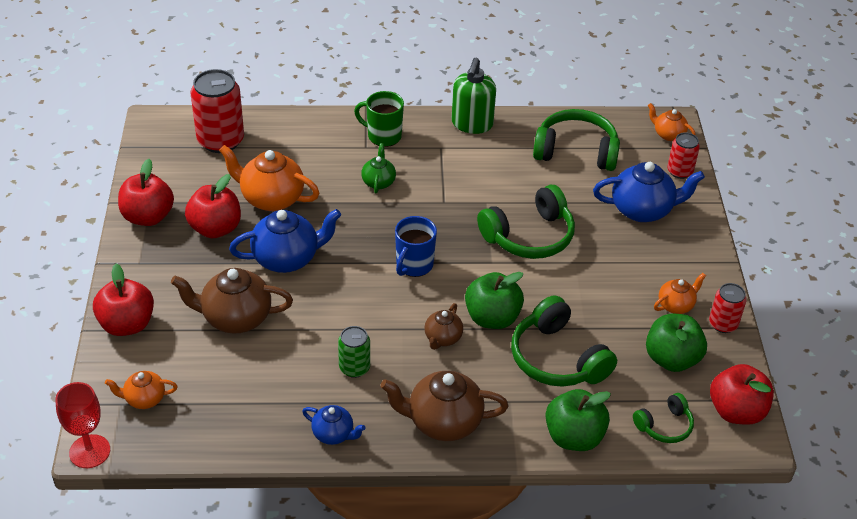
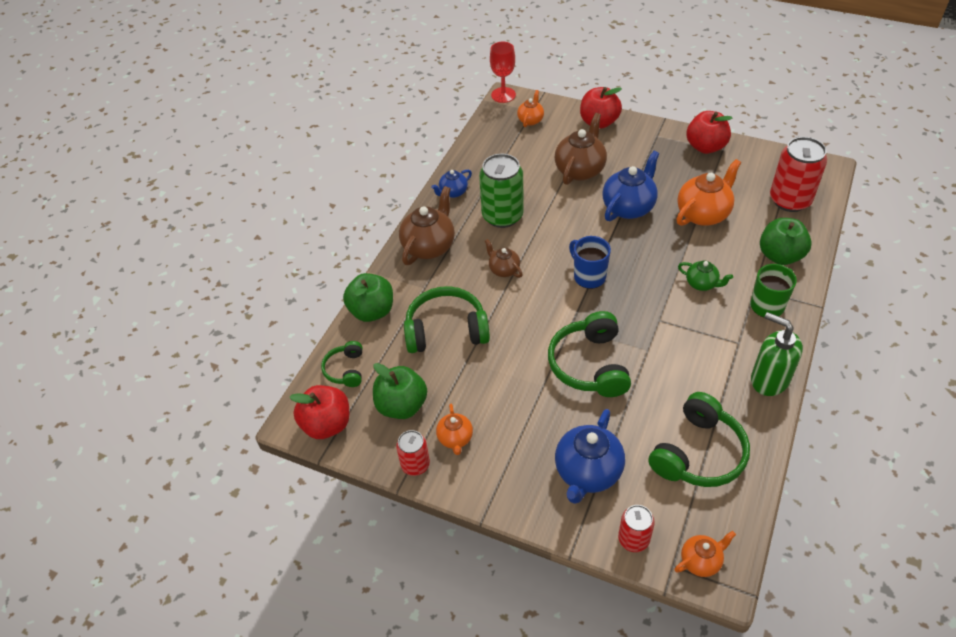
camera: 120 degrees right, 5 degrees up
red apple [185,174,241,238] -> none
blue teapot [229,209,341,273] -> blue teapot turned 150 degrees counterclockwise [603,151,659,221]
green can [338,326,370,378] -> green can [479,154,524,228], size x1.79
green apple [465,272,524,329] -> green apple moved to [760,218,812,265]

